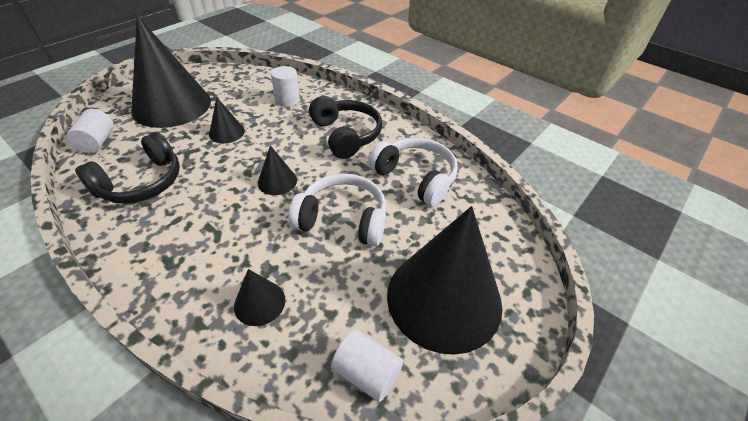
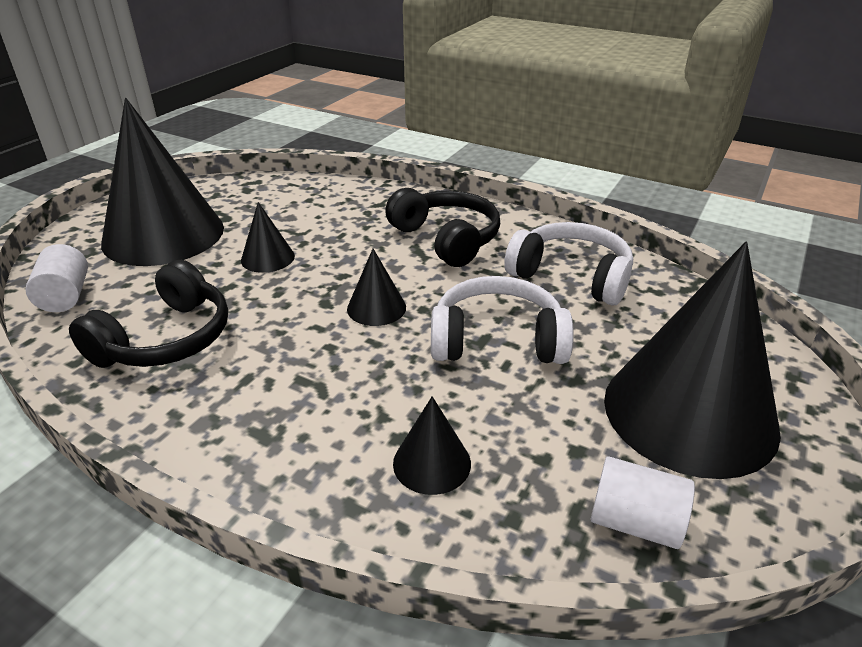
camera: 10 degrees left, 10 degrees down
white cylinder [271,66,300,107] -> none

